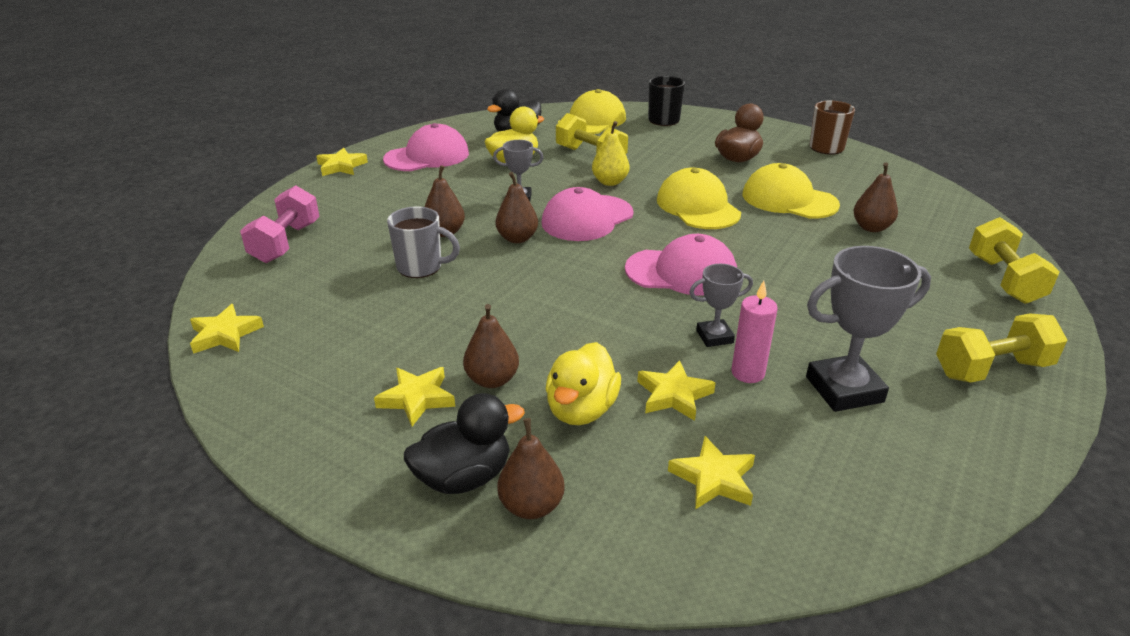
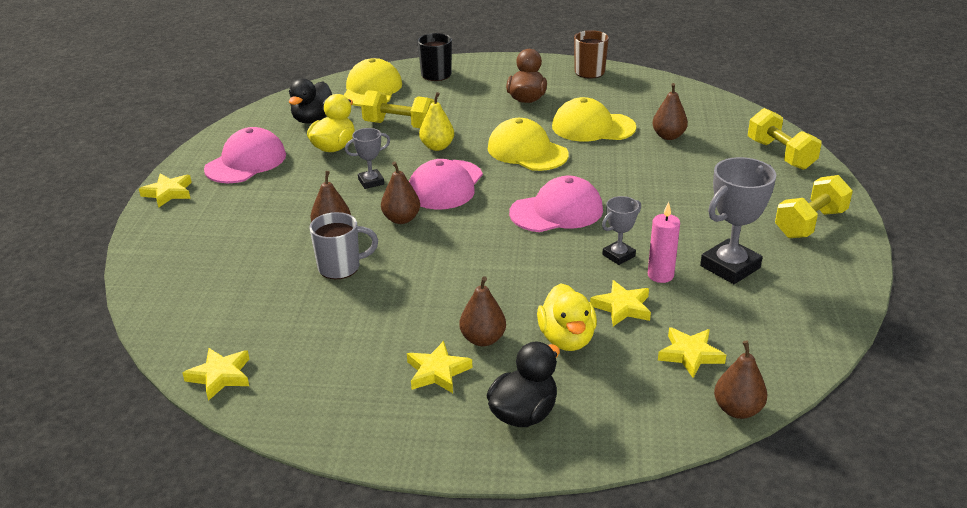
camera: 25 degrees left, 0 degrees up
pink dumbbell [240,185,320,263] -> none
brown pear [497,418,565,519] -> brown pear moved to [714,341,767,419]

